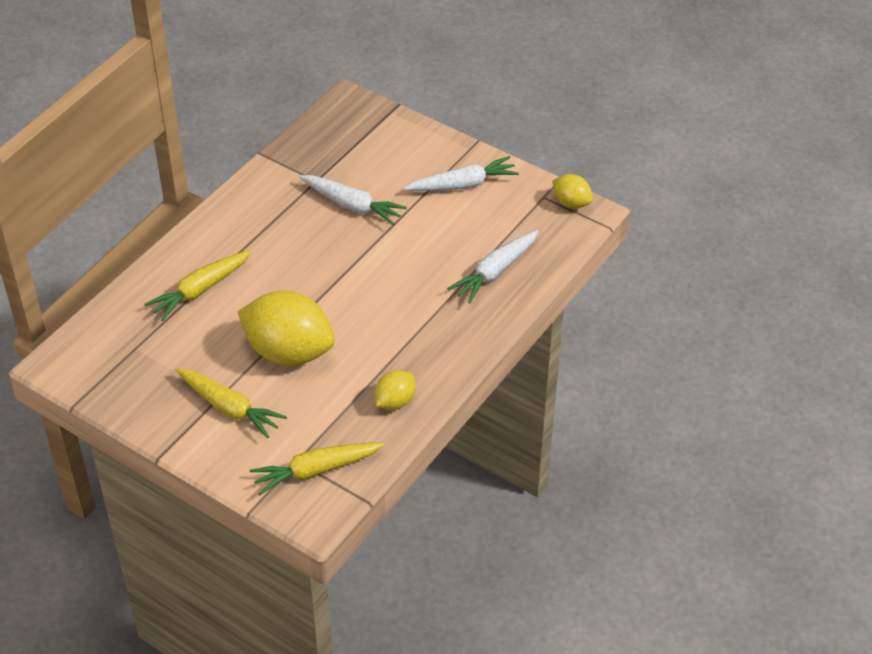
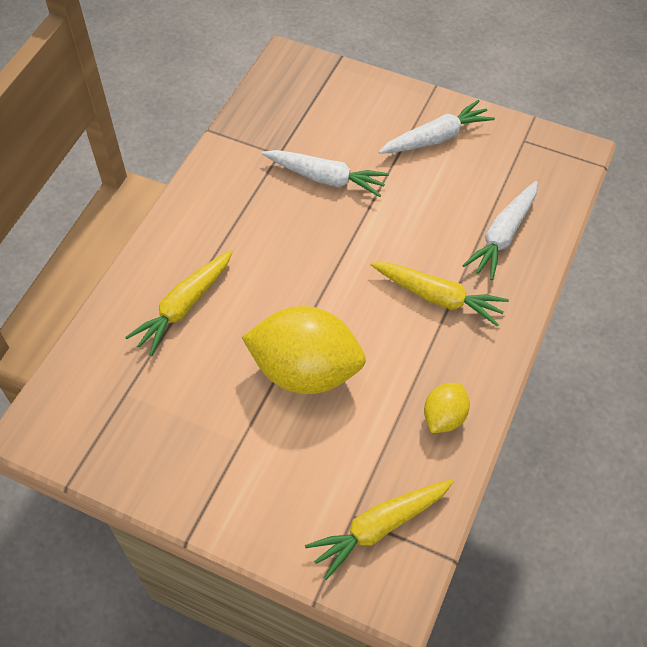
camera: 10 degrees left, 10 degrees up
yellow carrot [175,368,287,438] -> yellow carrot moved to [371,262,509,327]
yellow lemon [552,174,593,209] -> none

